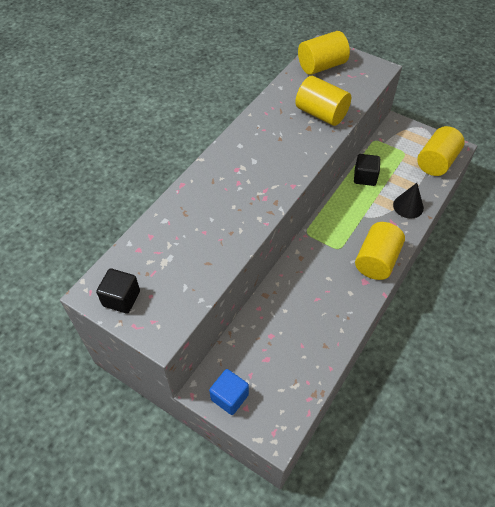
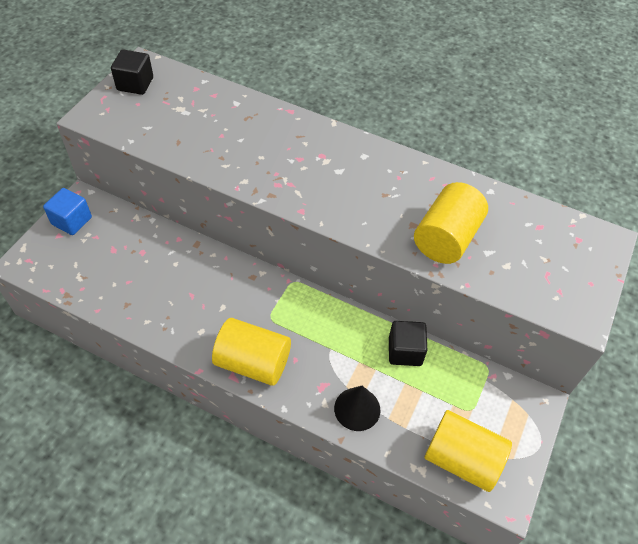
camera: 80 degrees right, 0 degrees up
yellow cylinder [298,31,350,75] -> none

